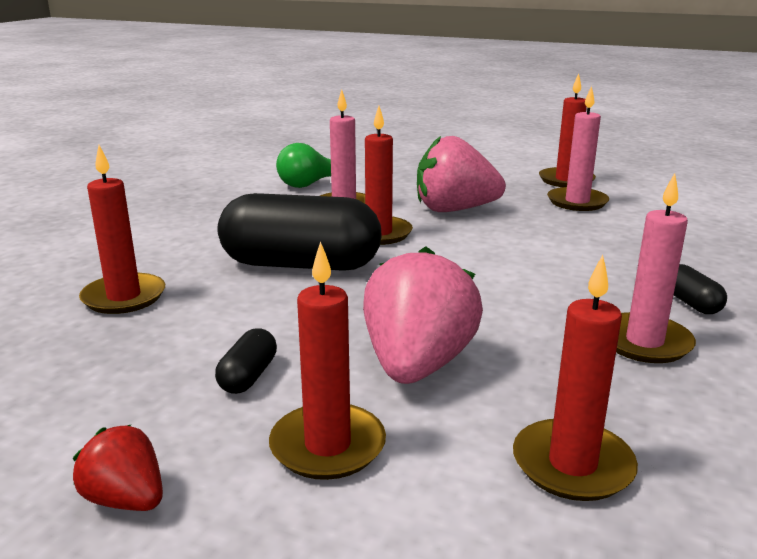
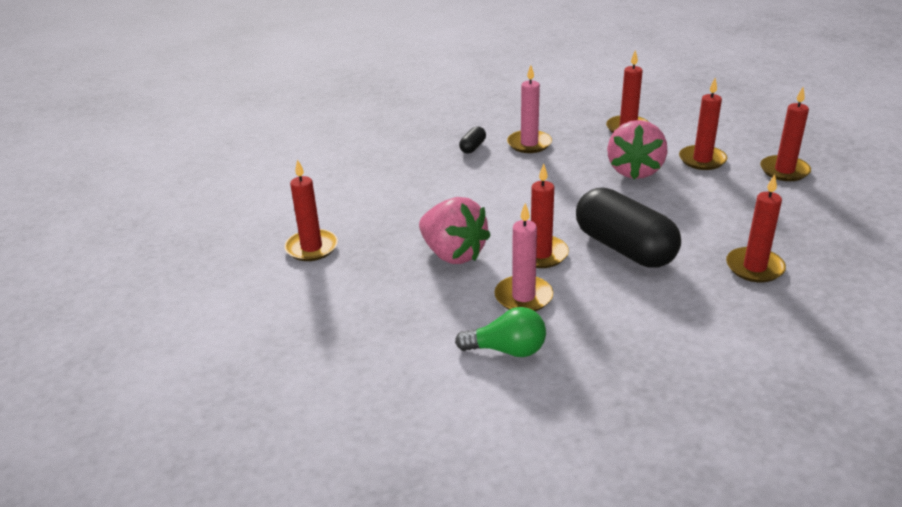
camera: 135 degrees left, 10 degrees up
red strawberry [73,425,163,511] -> red candle [760,87,811,181]
black capsule [215,329,277,394] -> none
pink strawberry [363,246,483,384] -> pink strawberry turned 45 degrees counterclockwise [607,120,667,179]
pink candle [547,86,609,211] -> none

